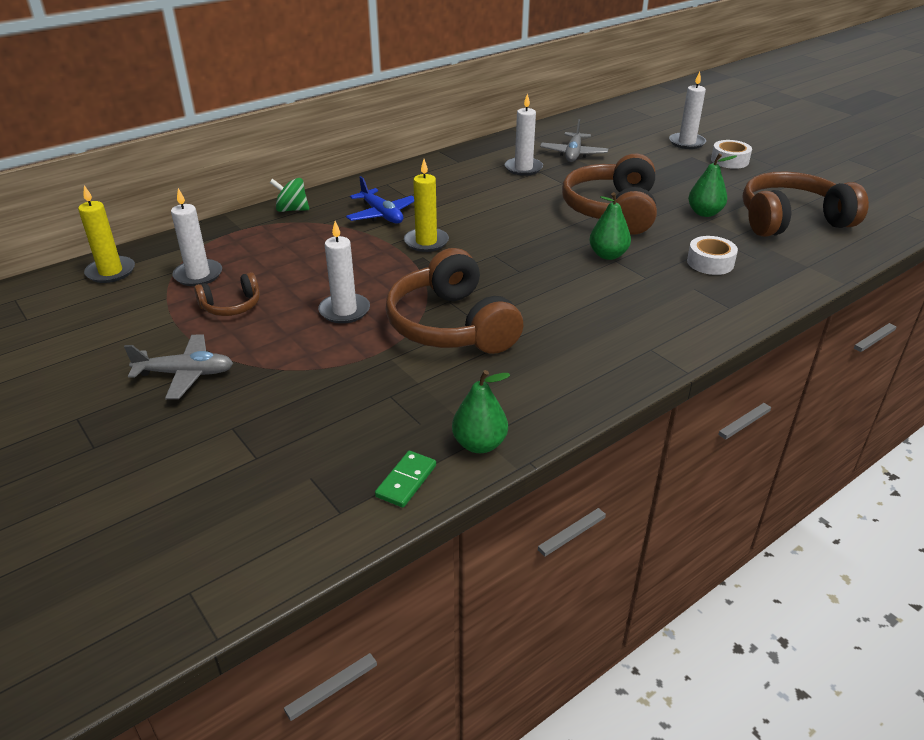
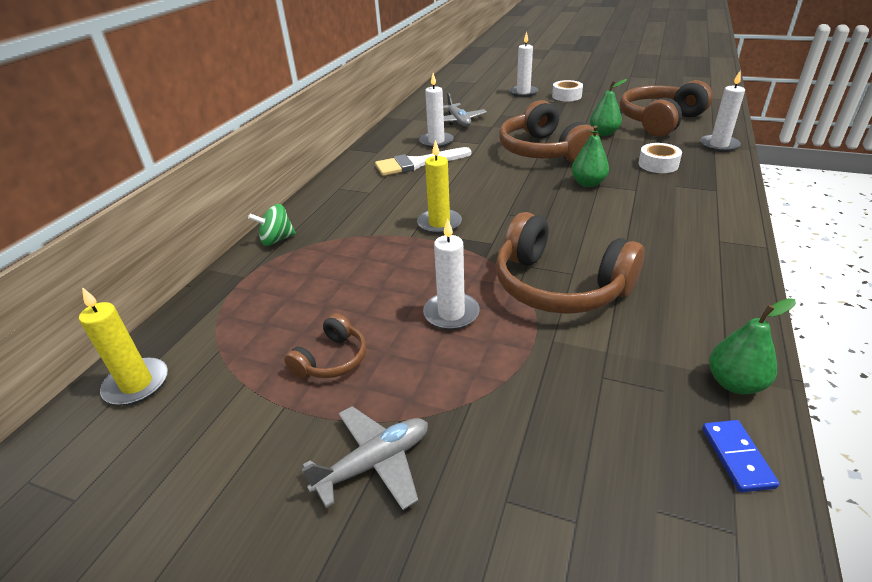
camera: 30 degrees left, 0 degrees up
white candle [171,188,222,286] -> white candle moved to [700,71,745,152]
blue plane [346,176,414,224] -> none
green domino [375,451,436,508] -> blue domino [702,420,779,492]
none -> white brush [375,147,471,176]

